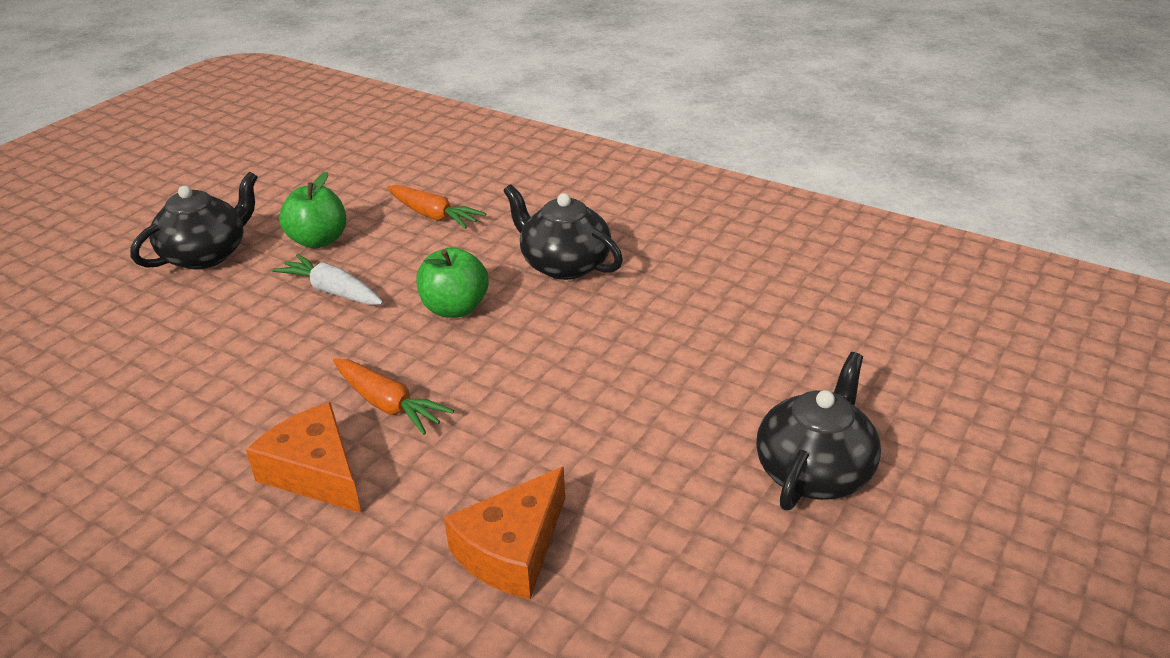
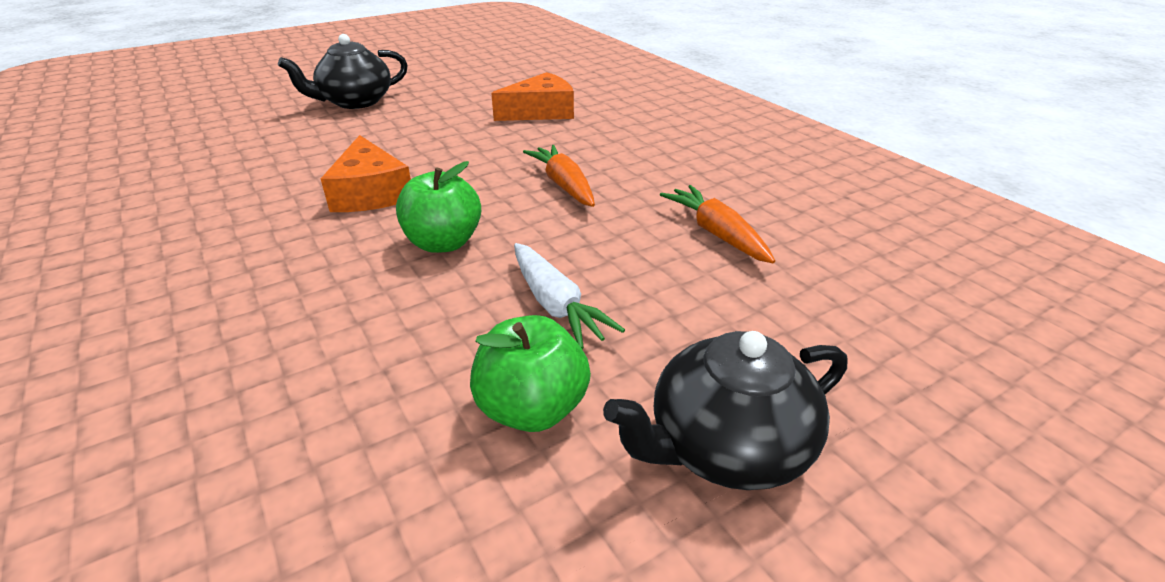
camera: 155 degrees left, 0 degrees up
orange cheese [246,402,361,513] -> orange cheese moved to [321,135,411,212]
orange carrot [387,185,486,229] -> orange carrot moved to [660,185,775,263]
black teapot [503,184,623,280] -> none

